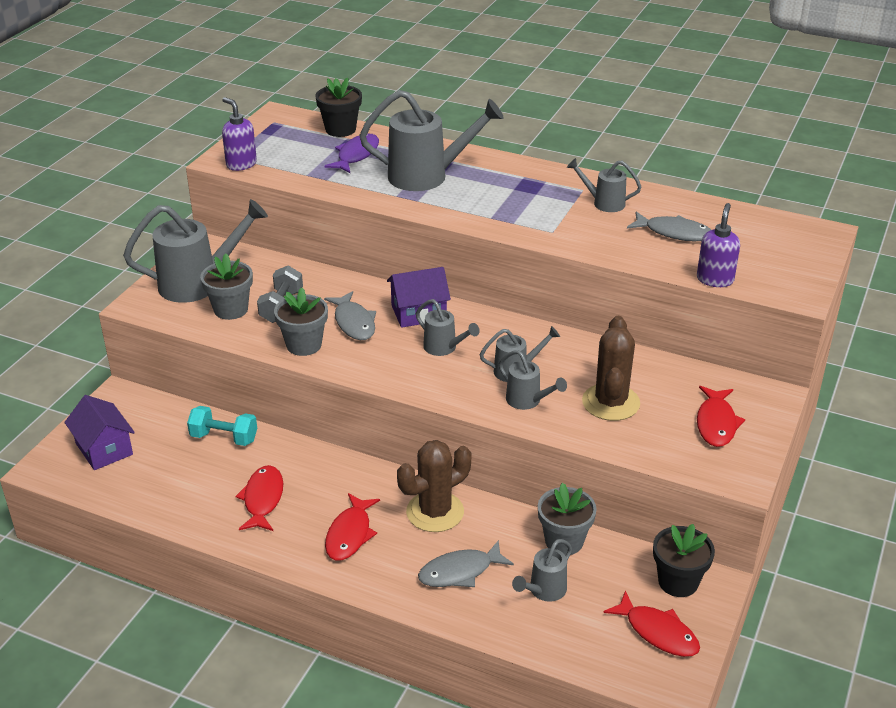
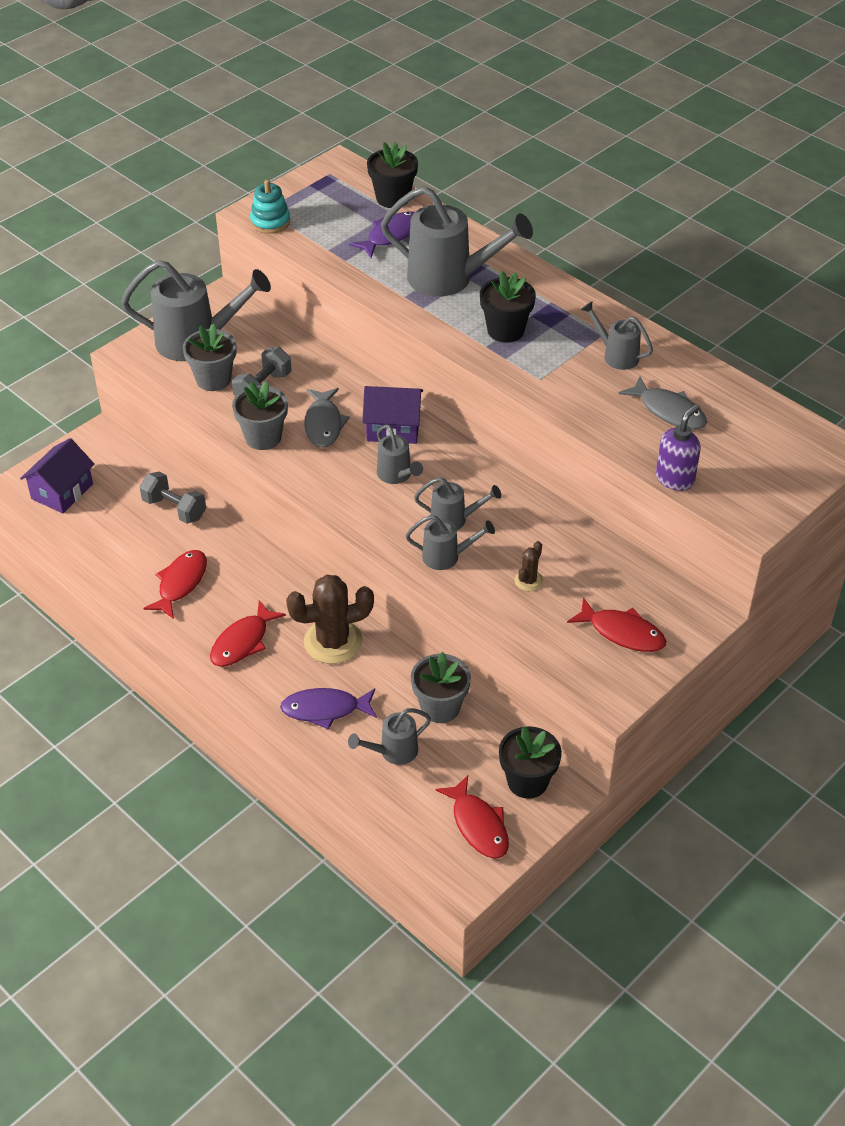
camera: 20 degrees right, 10 degrees up
purple house [64,395,135,470] -> purple house turned 45 degrees clockwise [20,438,95,513]
turquoise dumbbell [187,406,257,446] -> grey dumbbell [140,472,206,524]
purple soap dispenser [222,97,257,171] -> turquoise stacking toy [250,180,290,234]
grey fish [418,540,514,587] -> purple fish [280,688,377,729]
grey watering can [499,350,567,410] -> grey watering can turned 60 degrees counterclockwise [406,515,495,570]
brown cactus [582,316,640,421] -> brown cactus [514,541,543,591], size x0.47
red fish [697,386,745,447] -> red fish turned 90 degrees counterclockwise [567,597,666,652]
none -> black flower pot [480,271,536,343]

